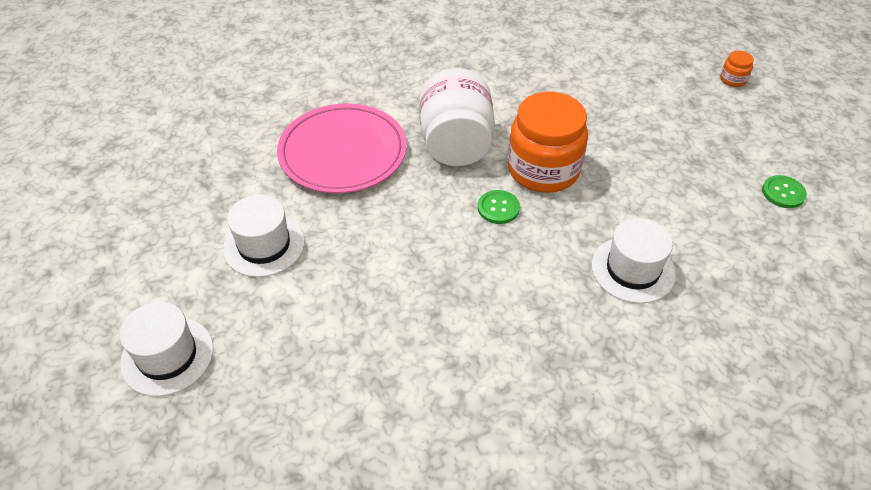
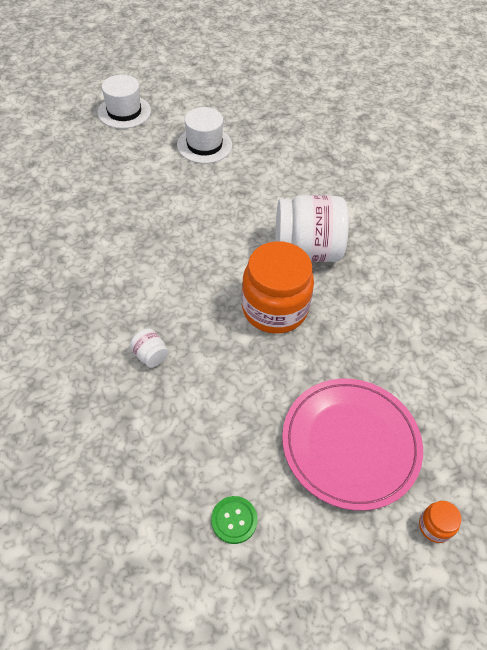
camera: 90 degrees right, 5 degrees up
pink plate [277,103,407,193] -> pink plate moved to [282,379,423,511]
green button [478,190,520,224] -> none
white hat [592,218,676,303] -> white jar [130,328,169,368]

